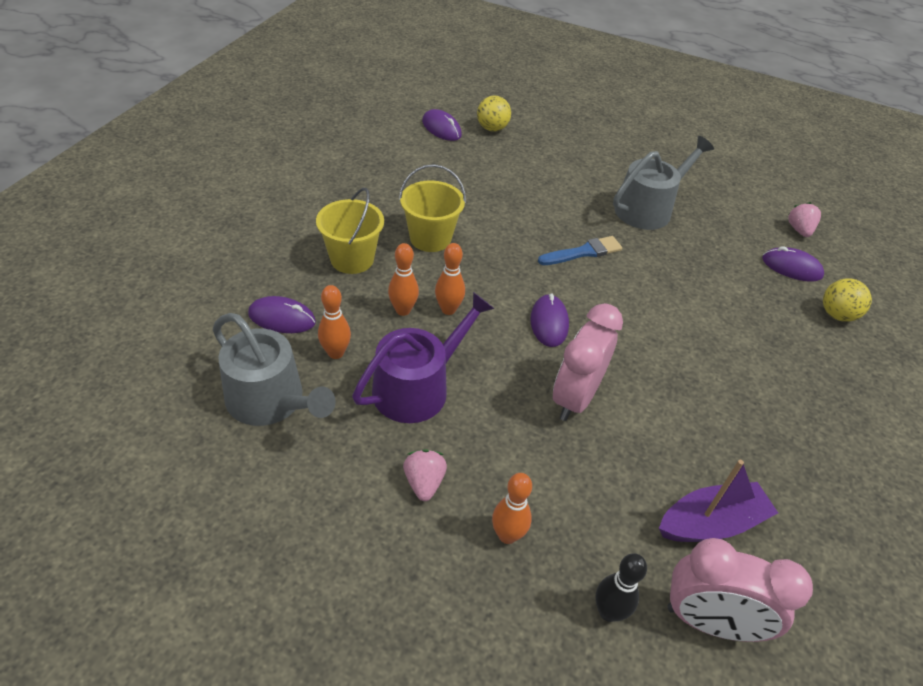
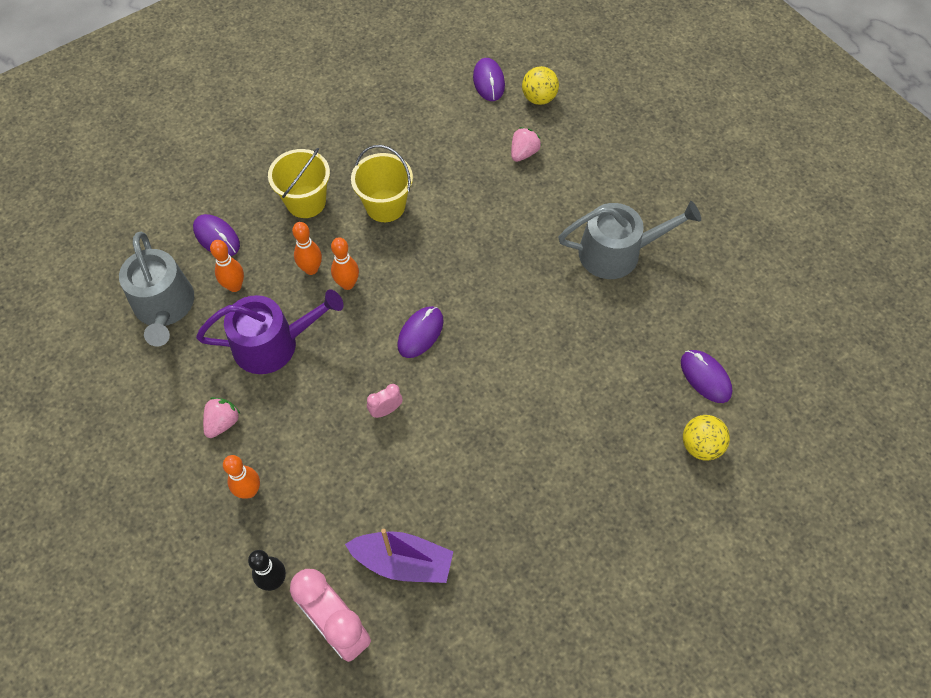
camera: 35 degrees right, 15 degrees up
blue brush [538,236,622,265] -> none
pink clock [553,303,623,421] -> pink clock [367,384,403,418], size x0.45
pink strawberry [788,202,821,237] -> pink strawberry moved to [511,127,541,162]

